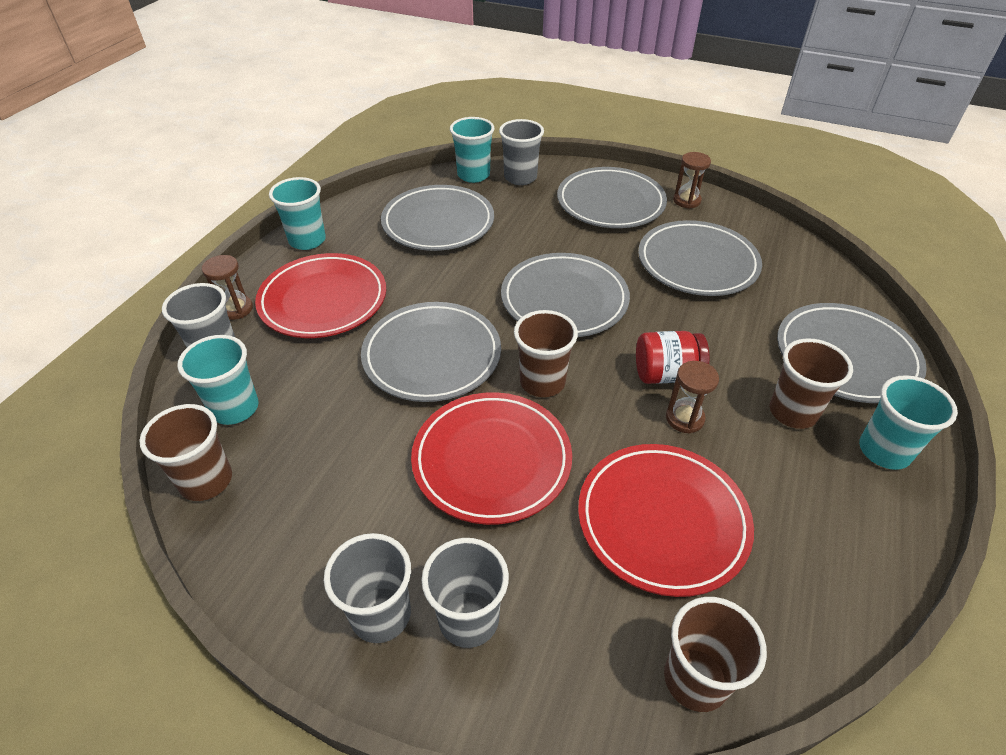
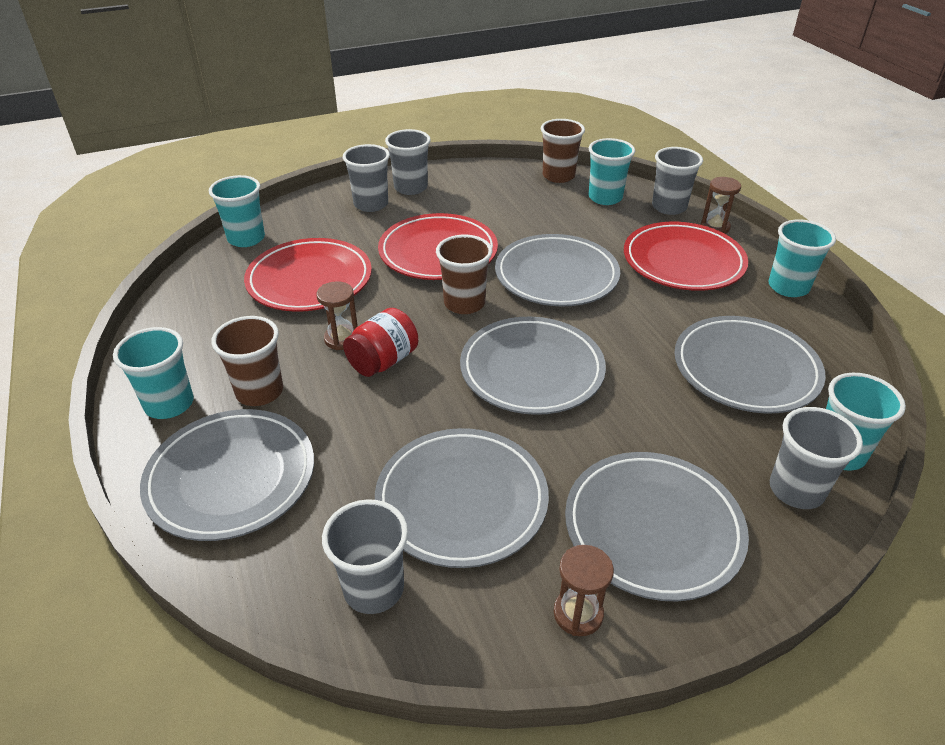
camera: 135 degrees right, 5 degrees down
brown cup [664,597,767,712] -> turquoise cup [209,175,265,247]
none -> grey cup [322,499,408,614]

